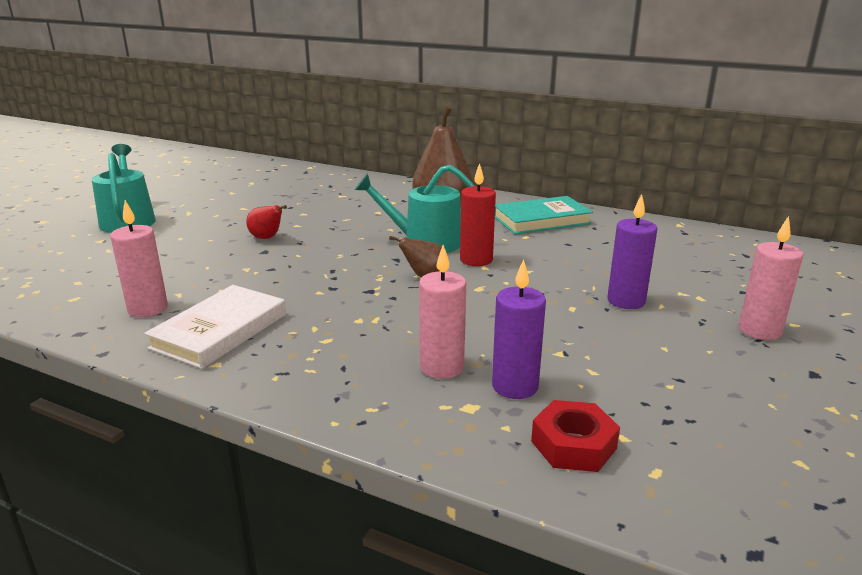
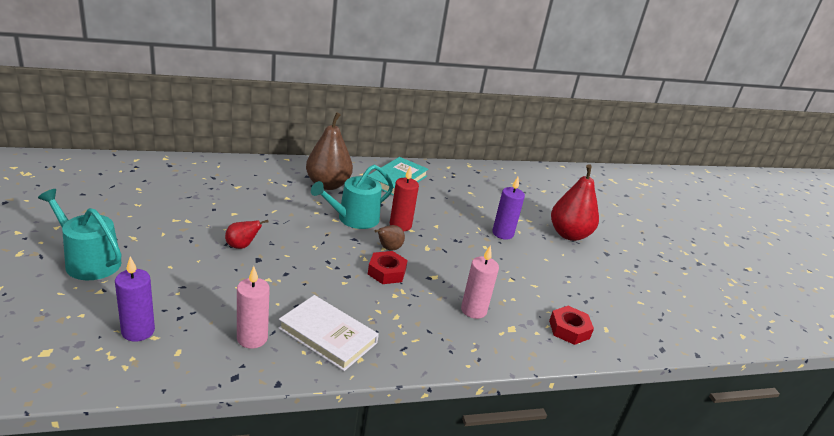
camera: 45 degrees left, 5 degrees up
white book [144,285,286,369] -> white book turned 45 degrees counterclockwise [278,295,379,371]
purple candle [492,259,546,399] -> purple candle moved to [115,256,155,341]
pink candle [739,216,803,340] -> red pear [551,164,599,241]
none -> red nut [368,251,408,284]

